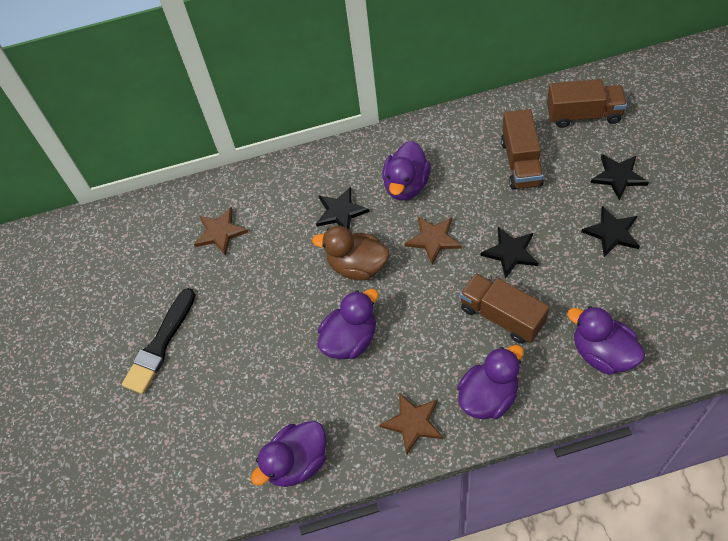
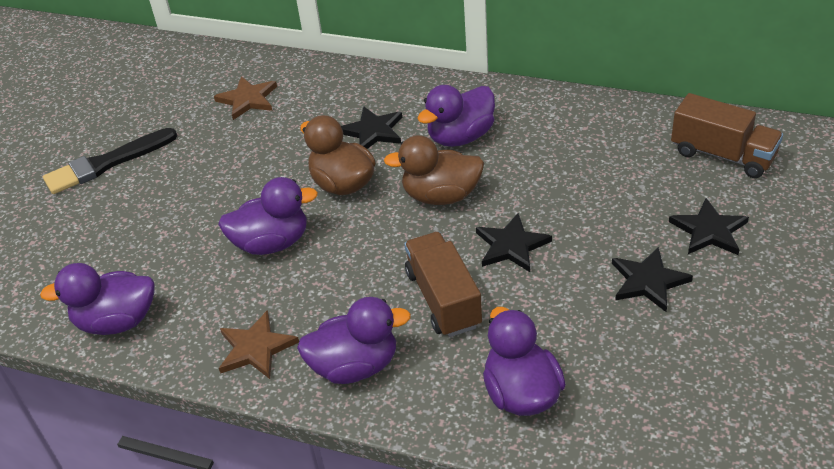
camera: 30 degrees right, 15 degrees down
brown star [404,216,462,264] -> brown duck [384,135,484,205]
brown truck [501,109,544,189] -> none

